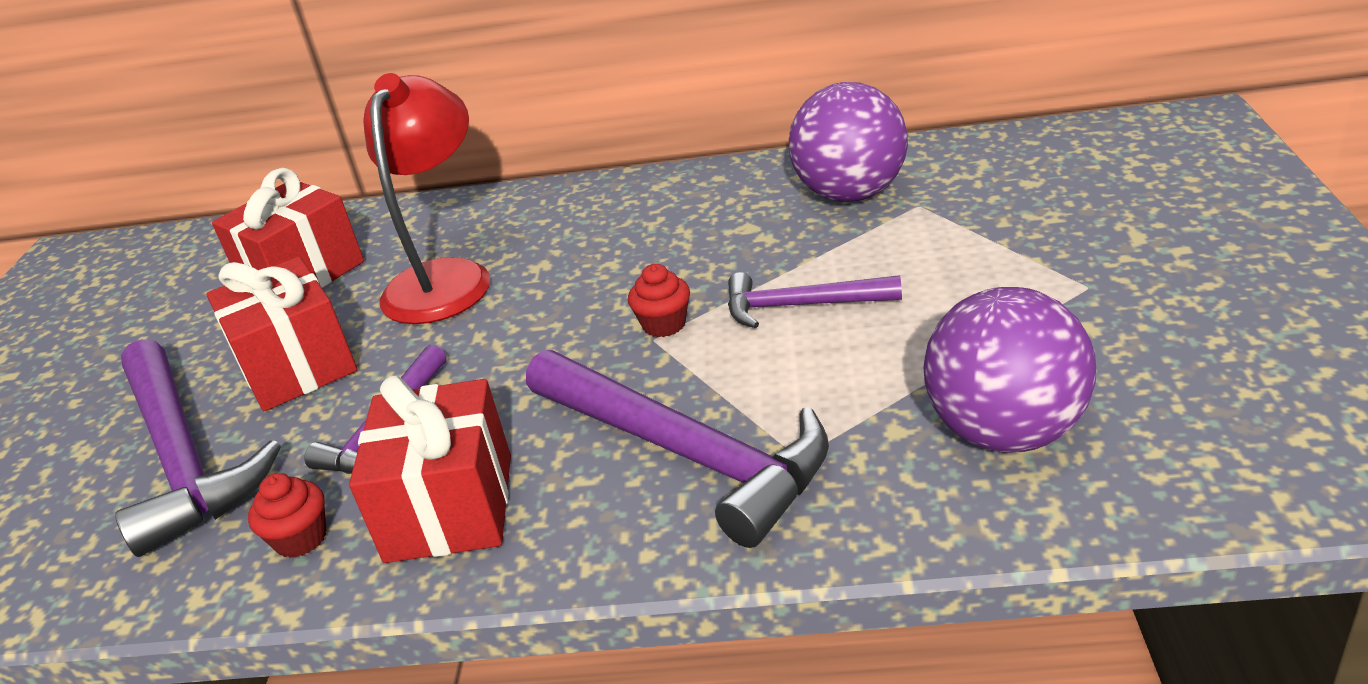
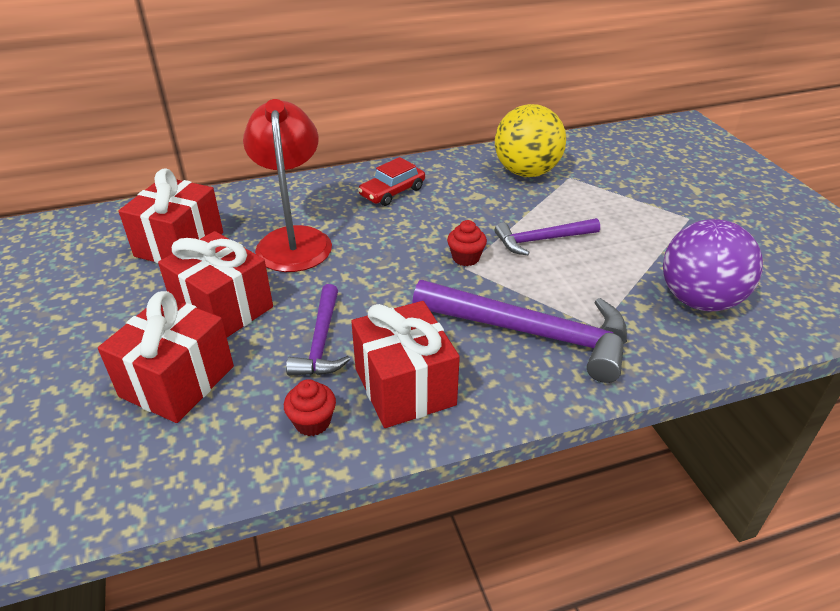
camera: 25 degrees left, 5 degrees up
purple hammer [115,339,281,557] -> red gift [98,291,234,423]
purple ball [789,82,908,202] -> yellow ball [495,104,566,177]
none -> red car [358,157,425,206]

